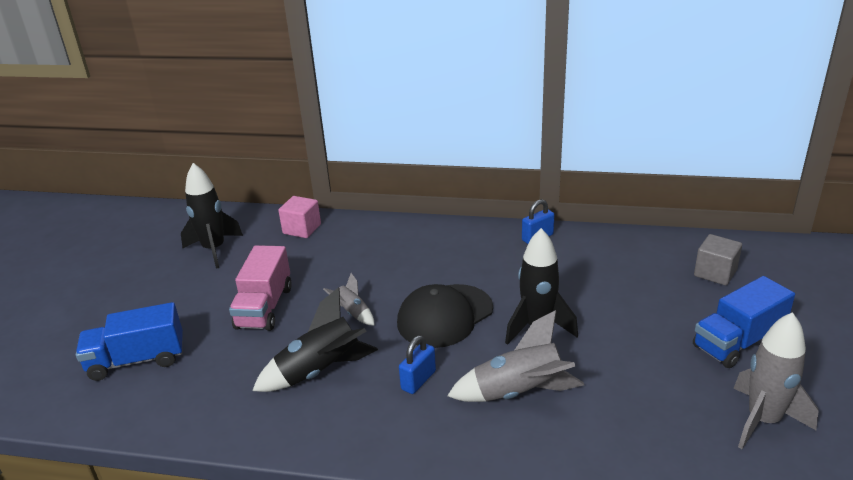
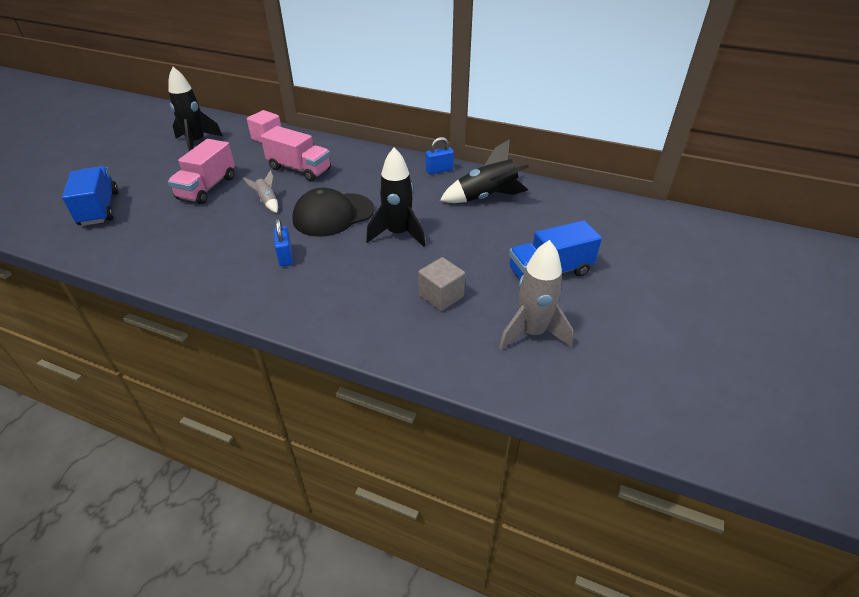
camera: 10 degrees right, 10 degrees up
blue truck [76,302,183,381] -> blue truck turned 75 degrees clockwise [62,166,119,226]
black rocket [252,287,378,392] -> black rocket moved to [440,139,529,203]
blue padlock [399,335,436,394] -> blue padlock turned 60 degrees counterclockwise [274,219,293,266]
grey rocket [447,310,584,402] -> none
grey cube [694,234,742,285] -> grey cube moved to [418,257,465,311]
none -> pink truck [261,126,331,181]

